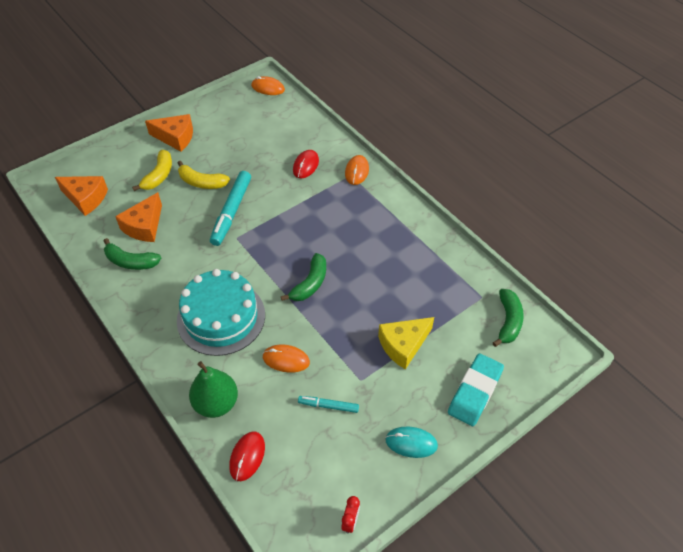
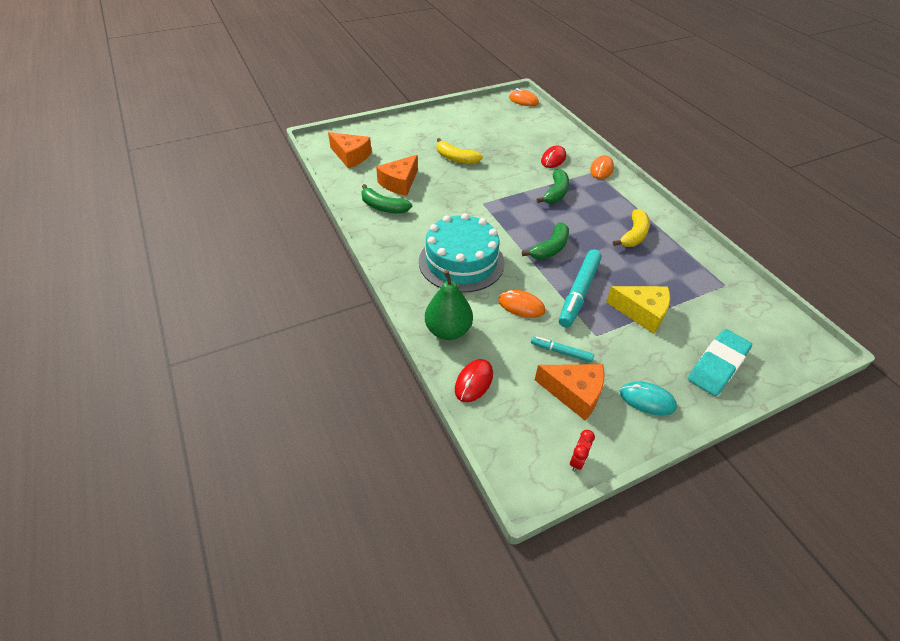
camera: 10 degrees right, 5 degrees down
yellow banana [132,150,172,191] -> yellow banana moved to [613,209,650,247]
orange cheese [145,114,193,152] -> orange cheese moved to [535,364,605,421]
turquoise marker [210,171,251,246] -> turquoise marker moved to [559,249,602,328]
yellow cheese [378,317,434,370] -> yellow cheese turned 135 degrees counterclockwise [606,286,670,334]
green banana [493,289,524,347] -> green banana moved to [536,169,569,203]

